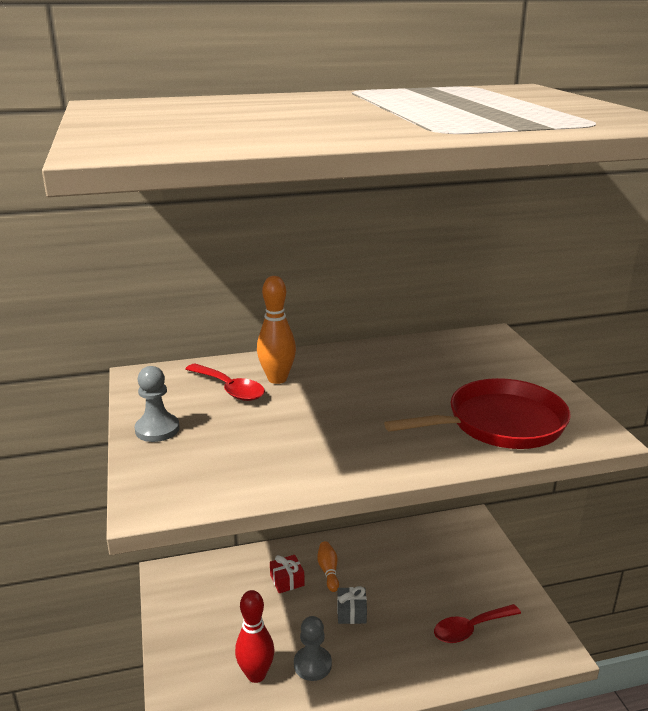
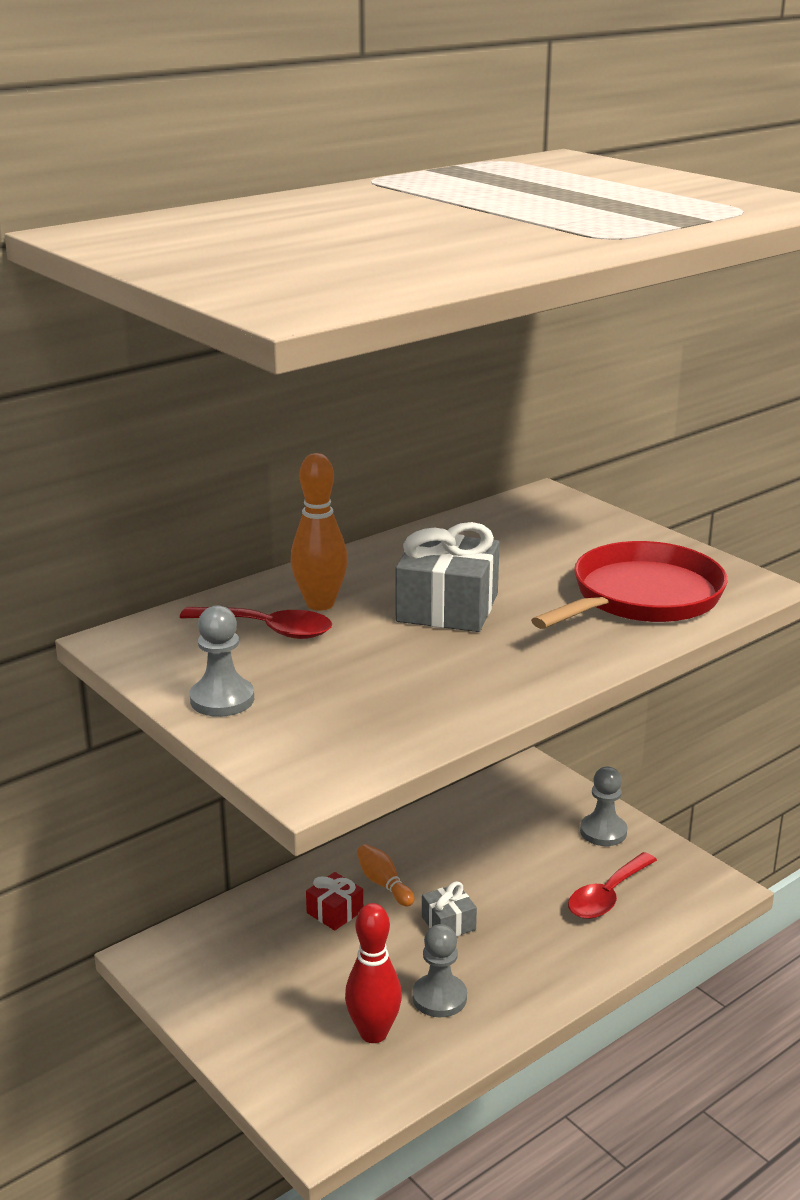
camera: 25 degrees left, 0 degrees up
none -> grey gift [395,522,500,632]
none -> grey pawn [580,767,627,846]

